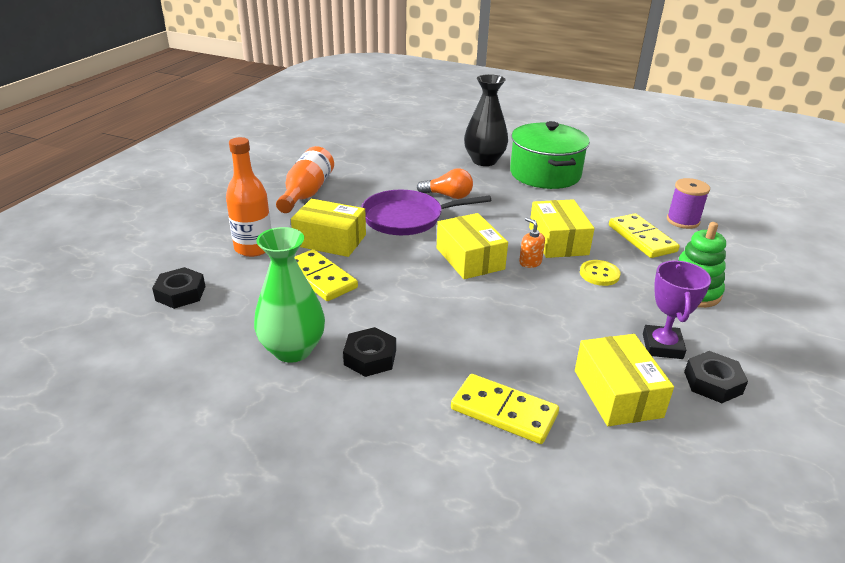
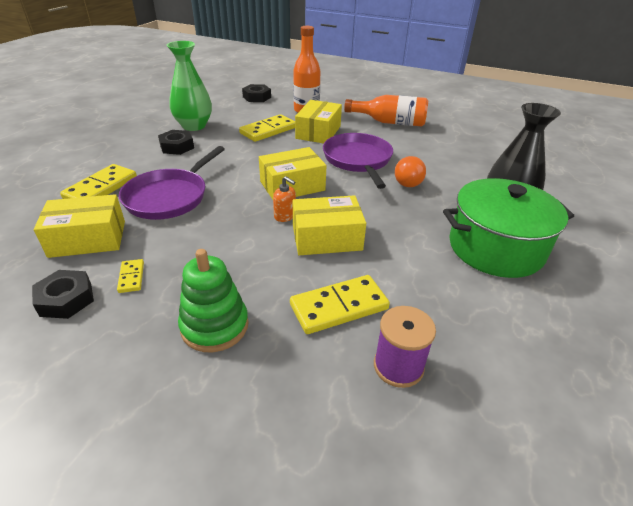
camera: 90 degrees right, 5 degrees up
orange soap dispenser [519,217,545,268] -> orange soap dispenser turned 75 degrees clockwise [273,176,296,222]
yellow button [580,260,621,286] -> none
purple trophy [643,260,711,359] -> yellow domino [117,259,144,293]
none -> purple pan [119,146,225,220]

